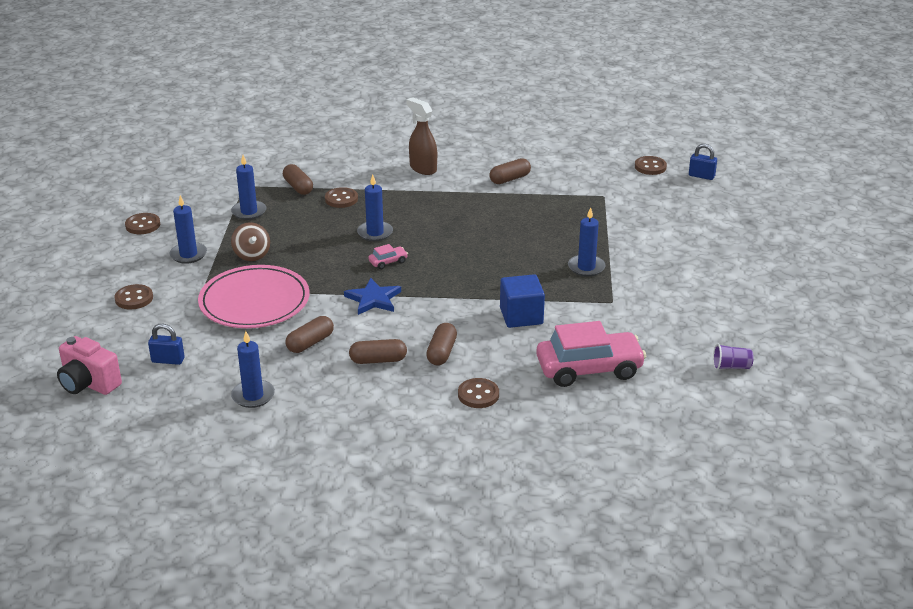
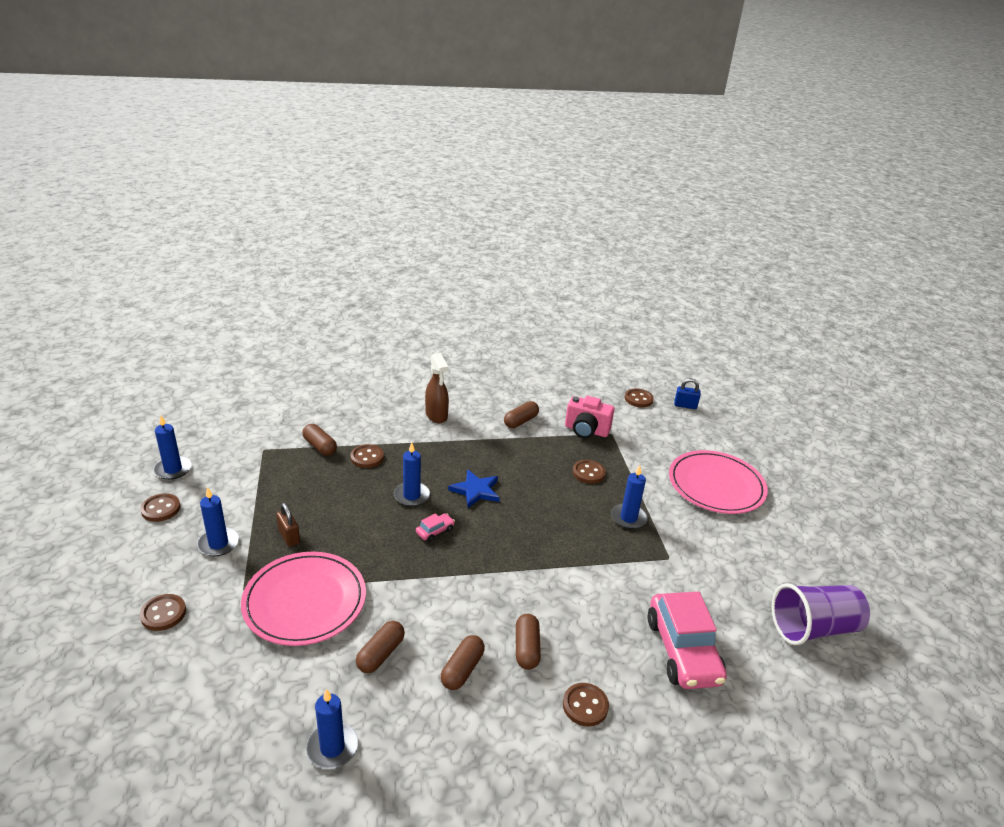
camera: 15 degrees left, 0 degrees up
pink camera [57,336,122,395] -> pink camera moved to [565,396,615,438]
blue padlock [148,323,185,365] -> none
blue candle [231,155,266,220] -> blue candle moved to [153,416,192,480]
brown spinning top [231,222,270,261] -> brown padlock [276,503,300,547]
blue star [344,278,401,315] -> blue star moved to [448,469,500,508]
brown capsule [349,339,407,364] -> brown capsule turned 45 degrees counterclockwise [441,635,485,690]
brown spray bottle [406,97,437,175] -> brown spray bottle turned 150 degrees counterclockwise [425,353,449,423]
blue cube [500,274,545,328] -> none
pink car [536,321,647,387] -> pink car turned 105 degrees clockwise [647,592,727,689]
purple cup [713,344,754,370] -> purple cup [772,583,870,645], size x2.22
none -> brown button [572,460,606,484]
none -> pink plate [669,450,768,514]

